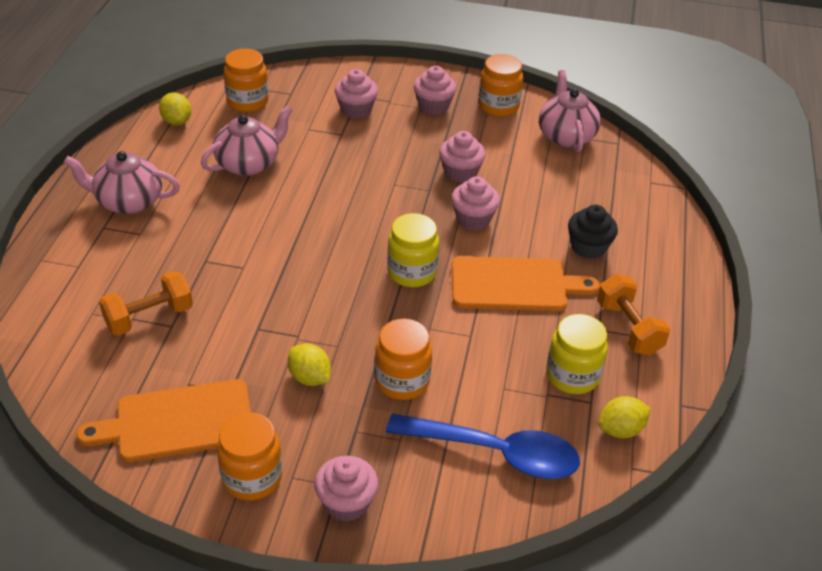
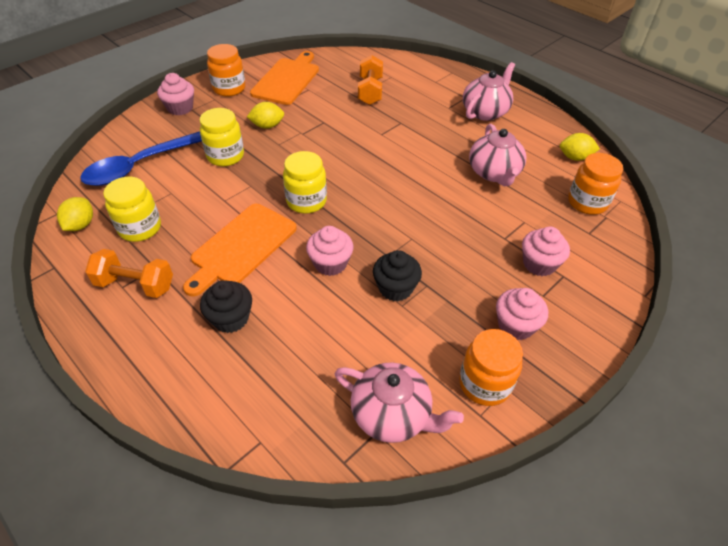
camera: 125 degrees right, 5 degrees up
orange jar [375,318,432,400] -> yellow jar [200,108,244,166]
pink cupcake [439,131,485,183] -> black cupcake [373,250,422,301]

